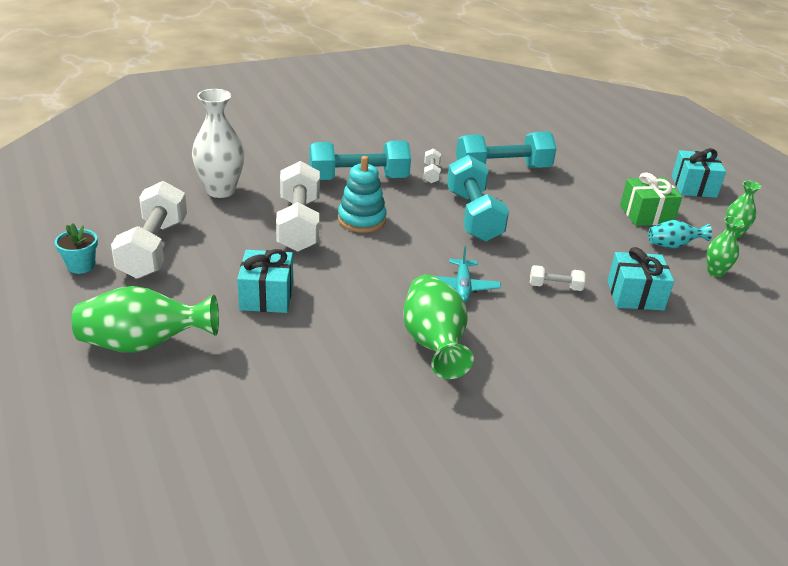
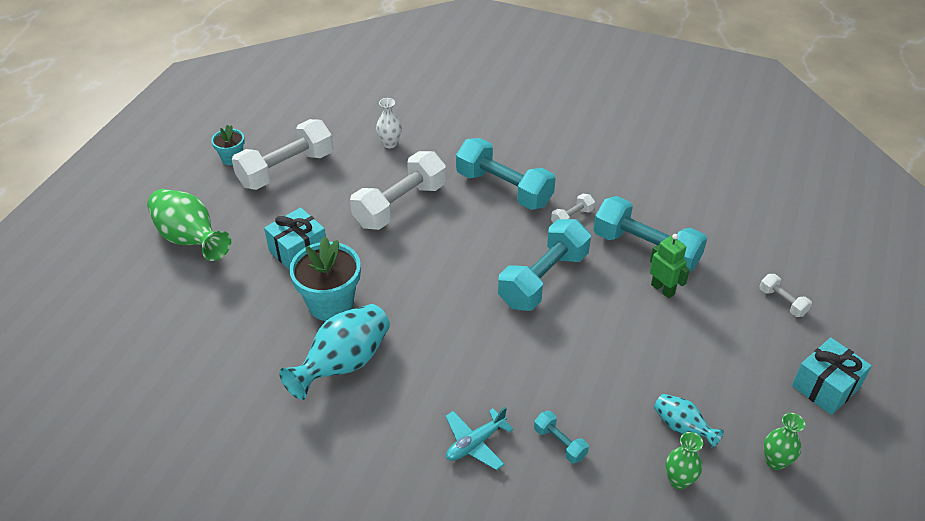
camera: 50 degrees right, 10 degrees up
white vase [192,89,244,198] -> white vase [376,98,402,148], size x0.54
turquoise stacking toy [338,156,387,233] -> none
green vase [403,275,474,379] -> turquoise vase [279,304,390,400]
turquoise plane [435,246,501,302] -> turquoise plane moved to [446,406,514,470]
white dumbbell [530,265,586,291] -> white dumbbell moved to [759,274,812,317]
turquoise gift [607,247,674,310] -> turquoise dumbbell [534,411,589,464]
green gift [620,172,682,226] -> none
none -> turquoise flower pot [289,236,361,321]
none -> green robot [650,234,690,298]

